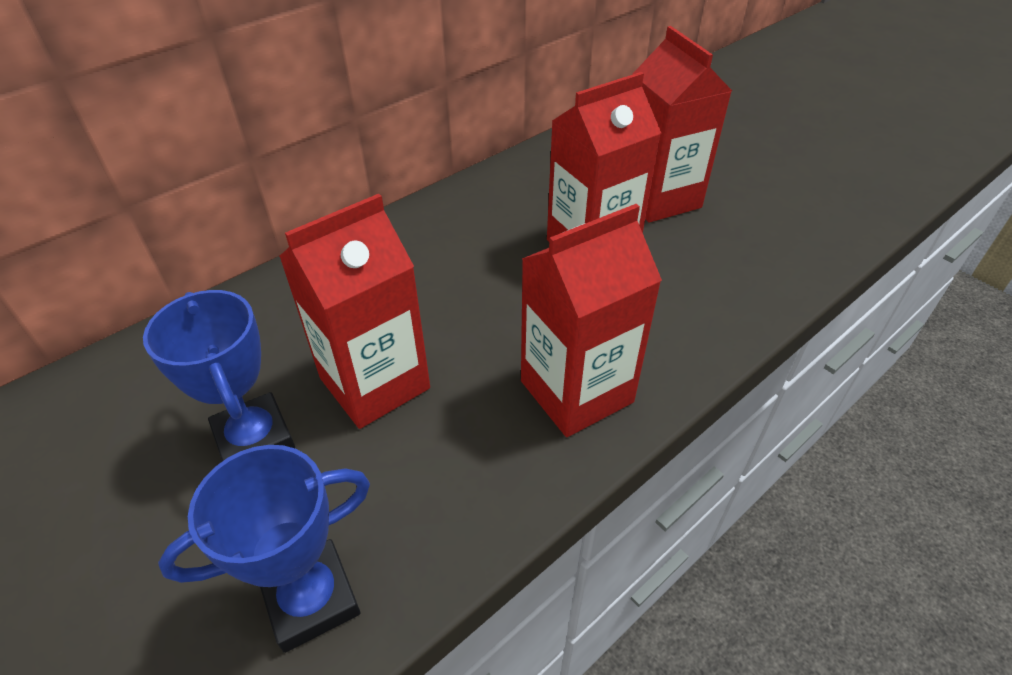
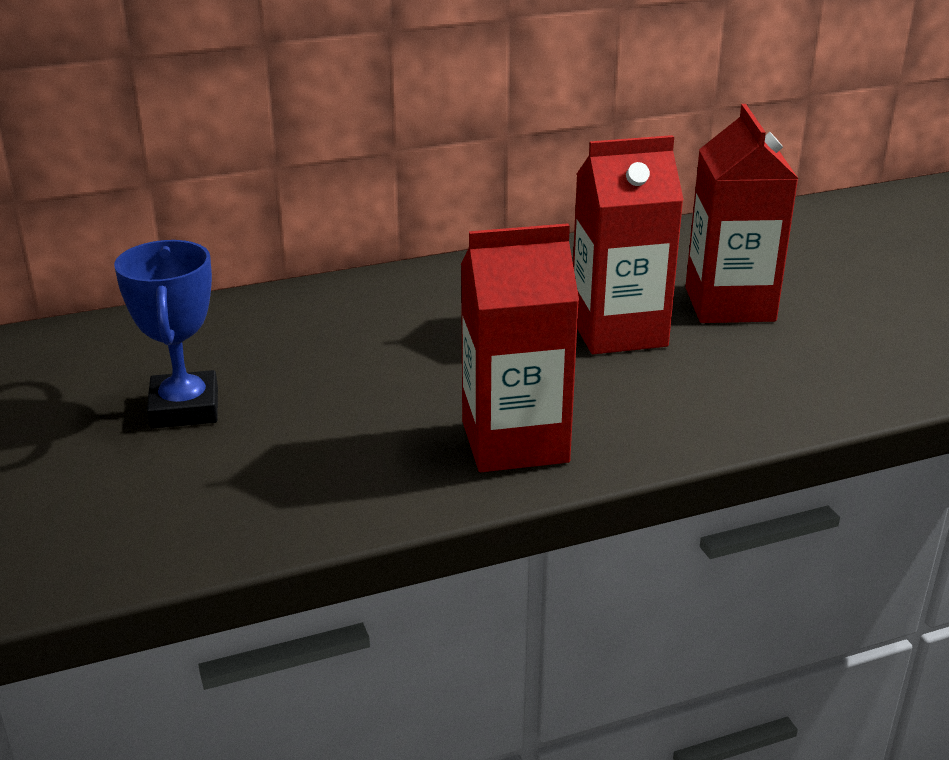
camera: 20 degrees right, 15 degrees down
blue trophy [158,445,370,653] -> none
red carton [279,194,430,429] -> none

